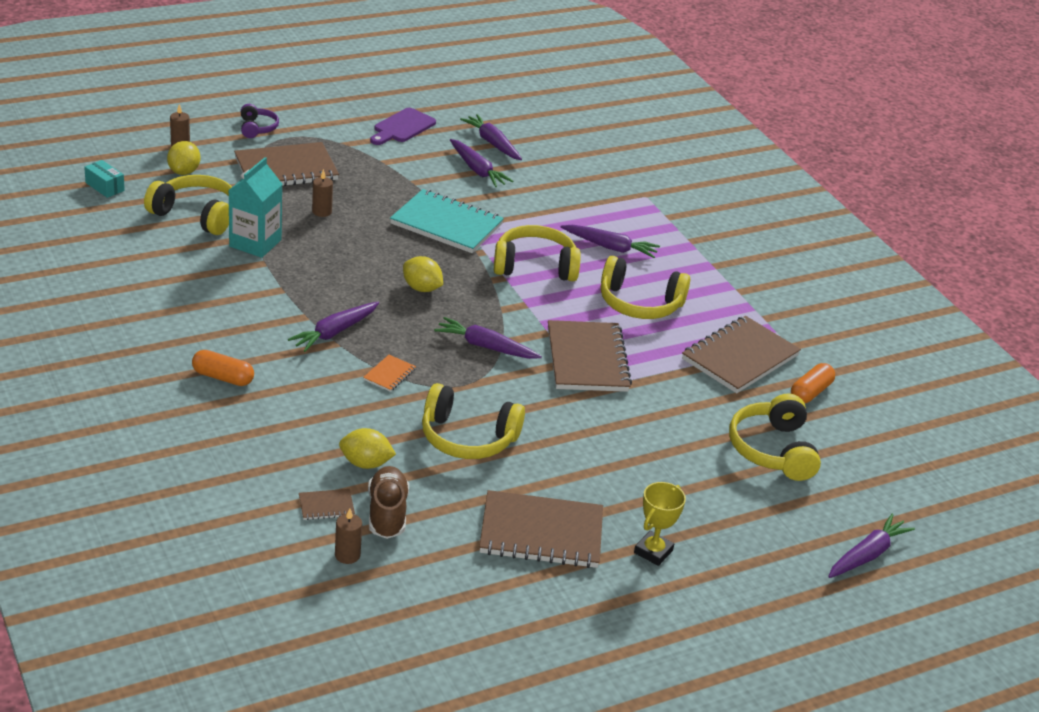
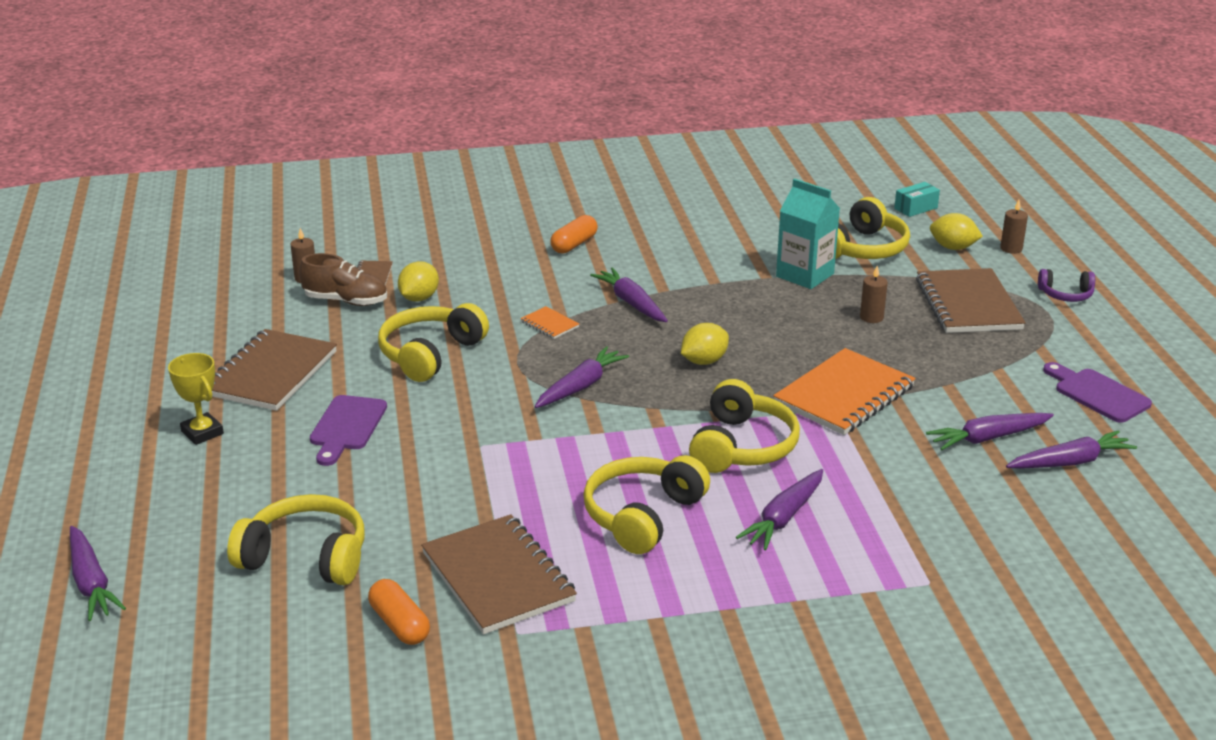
camera: 110 degrees right, 5 degrees down
turquoise notebook [390,189,504,253] -> orange notebook [773,348,916,435]
brown notebook [548,320,632,392] -> none
none -> purple cutting board [310,395,387,466]

